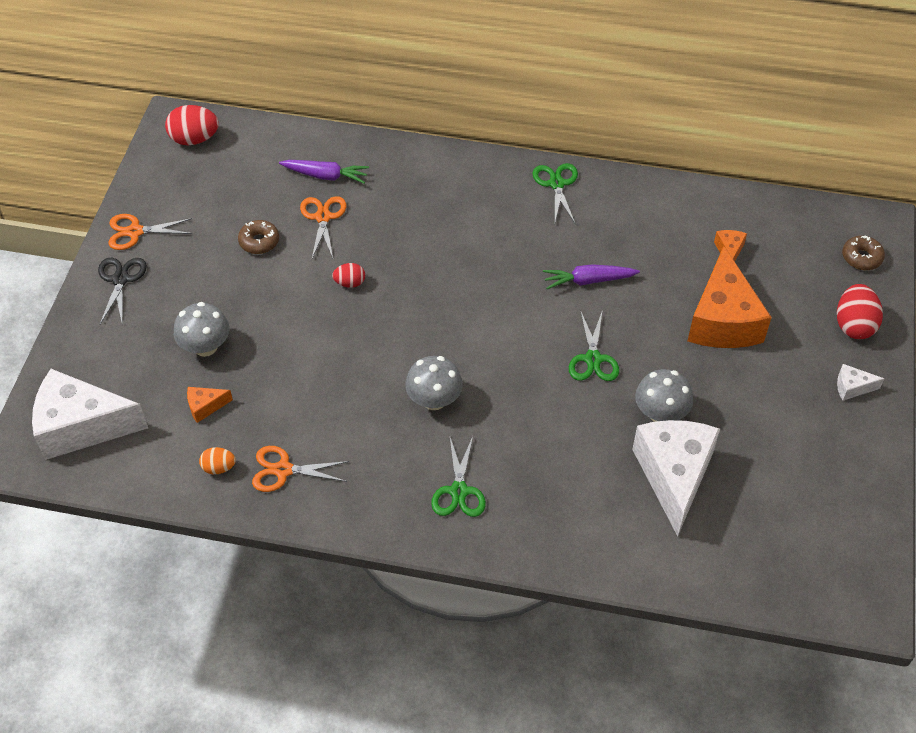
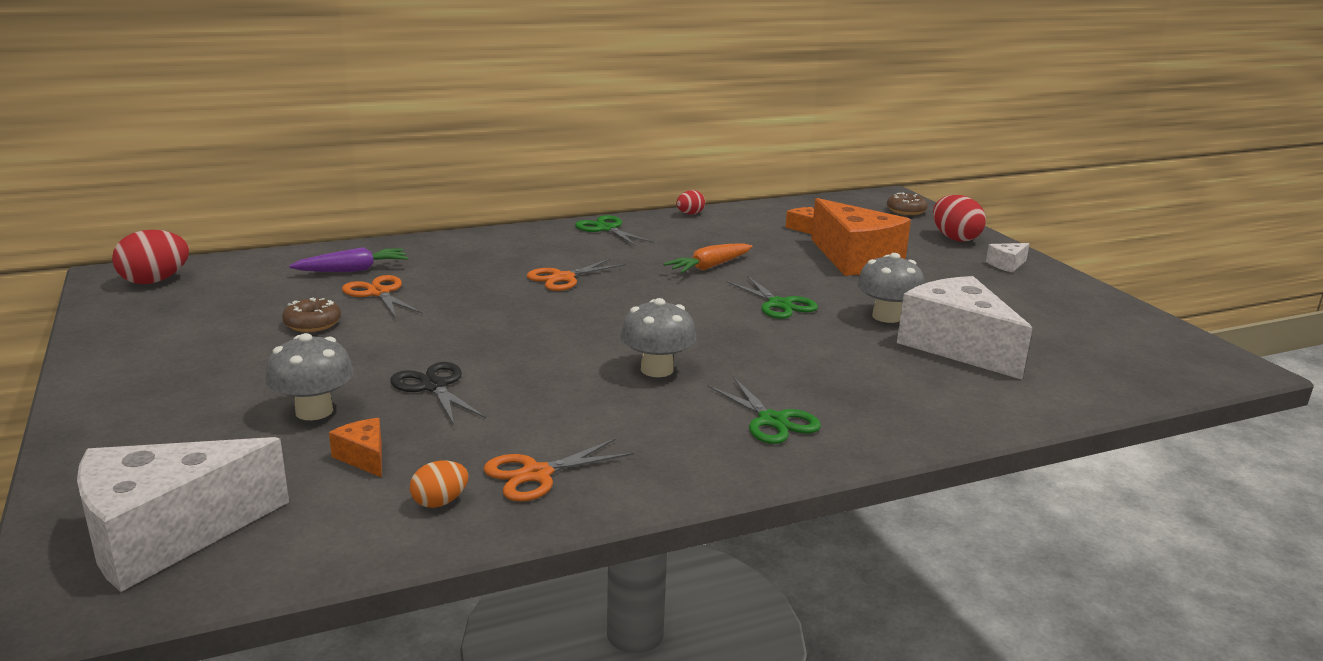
camera: 35 degrees left, 30 degrees down
black scissors [98,258,147,326] -> black scissors moved to [390,362,486,425]
orange scissors [109,214,193,250] -> orange scissors moved to [527,259,626,291]
orange cheese [187,387,233,423] -> orange cheese turned 105 degrees clockwise [329,418,382,478]
red egg [332,263,365,288] -> red egg moved to [676,190,705,215]
purple carrot [543,264,640,289] -> orange carrot [663,243,752,273]

